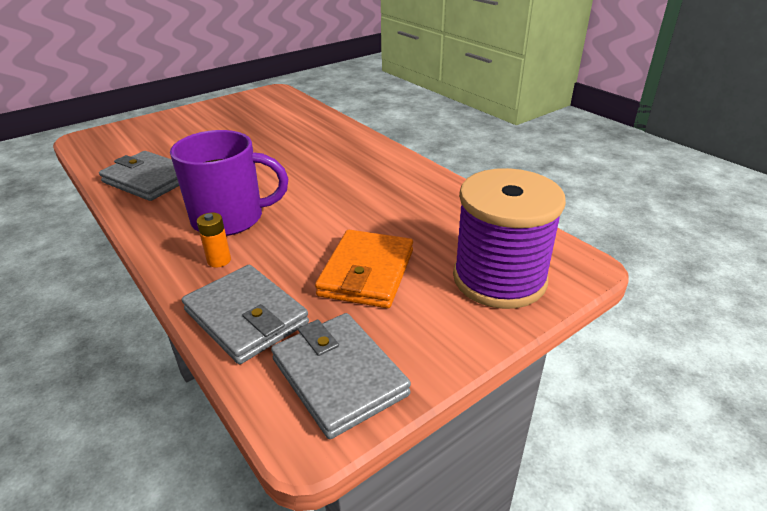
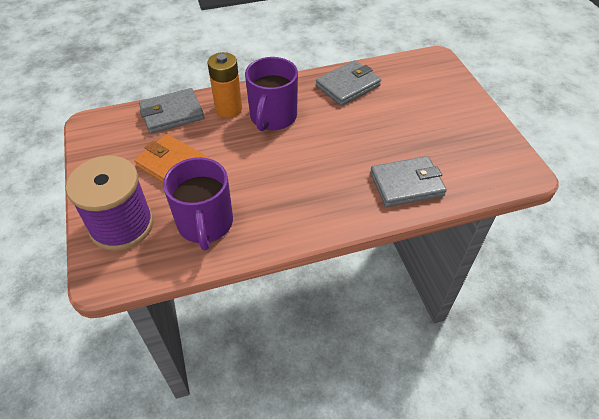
camera: 110 degrees right, 15 degrees up
orange battery [197,213,231,267] -> orange battery [208,52,242,118], size x1.94
grey wallet [271,313,411,439] -> grey wallet moved to [370,156,447,207]
none -> purple mug [163,157,233,250]

